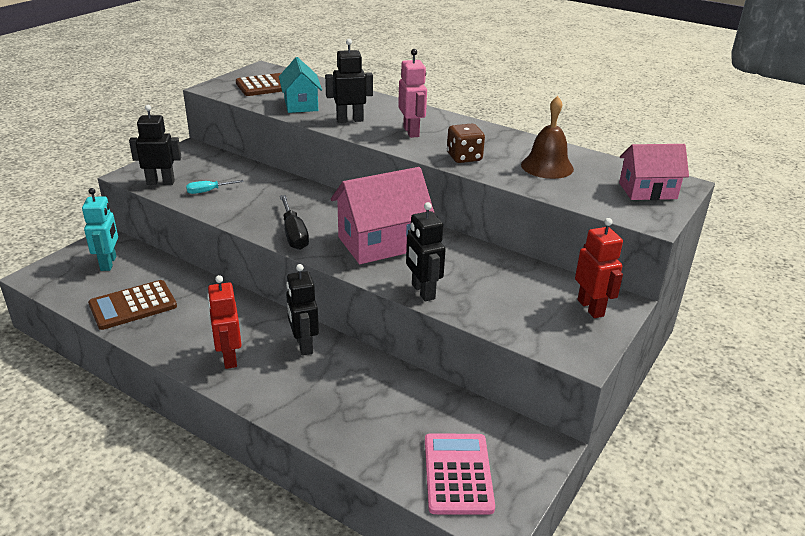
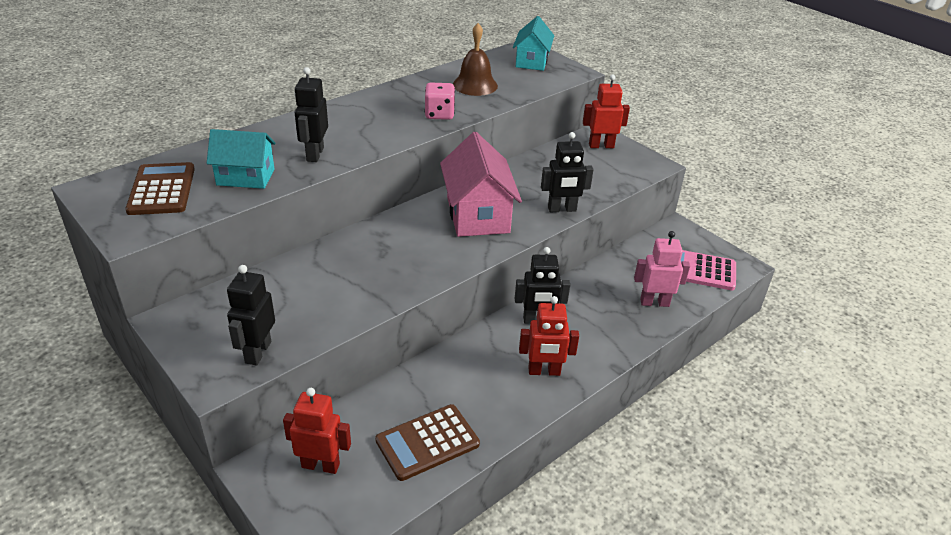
camera: 75 degrees left, 5 degrees up
turquoise robot [82,188,118,271] -> red robot [283,388,351,474]
brown calculator [88,280,177,330] -> brown calculator turned 75 degrees clockwise [375,404,480,481]
turquoise screwdriver [186,180,244,194] -> none
black screwdriver [280,195,309,250] -> none
pink robot [398,49,427,138] -> pink robot moved to [634,231,690,307]
brown dice [447,123,485,163] -> pink dice [425,82,455,120]
pink house [619,144,689,200] -> turquoise house [513,16,554,71]

